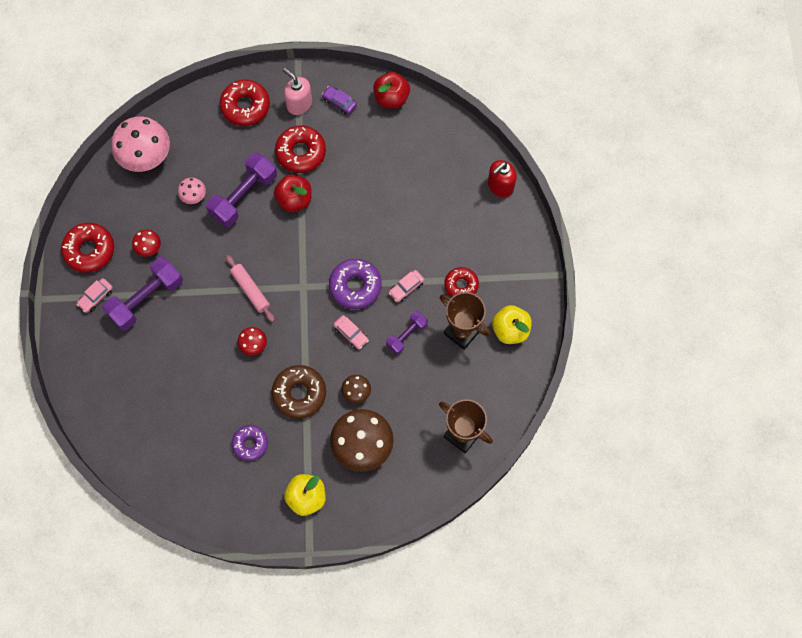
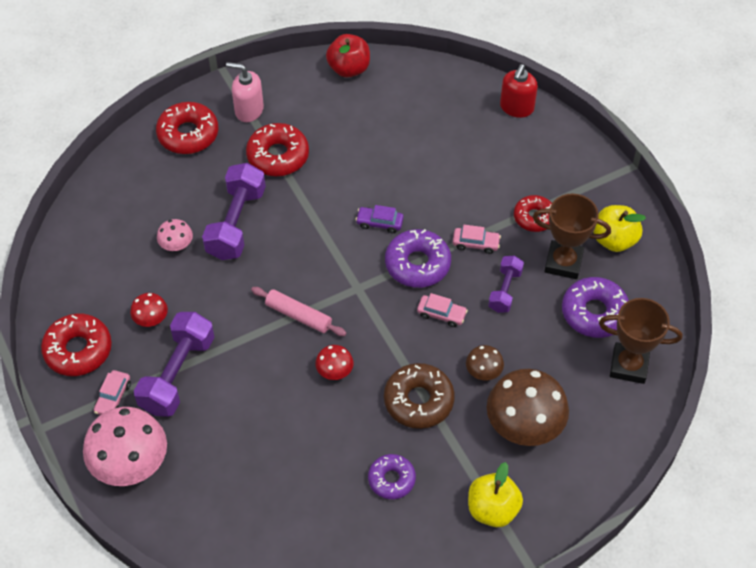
camera: 25 degrees left, 15 degrees down
pink mushroom [111,117,170,172] -> pink mushroom moved to [83,407,167,486]
red apple [274,175,312,212] -> none
purple car [322,86,357,115] -> purple car moved to [356,205,404,233]
pink car [389,270,425,302] -> pink car turned 105 degrees counterclockwise [453,225,501,254]
none -> purple donut [562,277,629,338]

